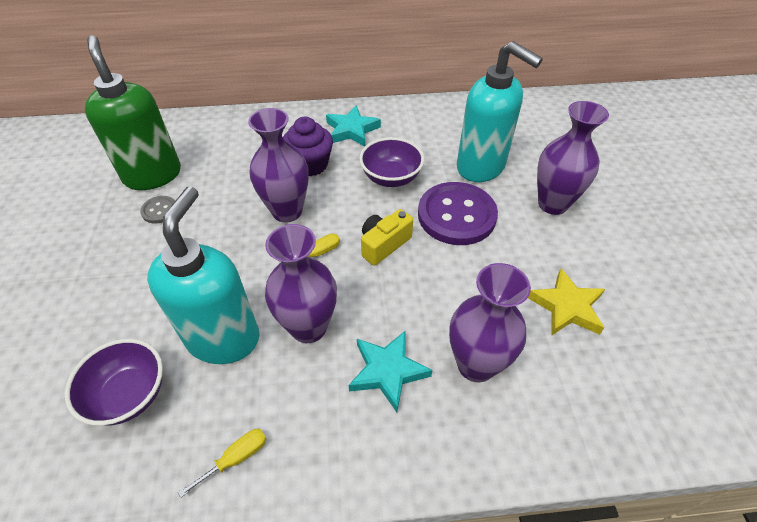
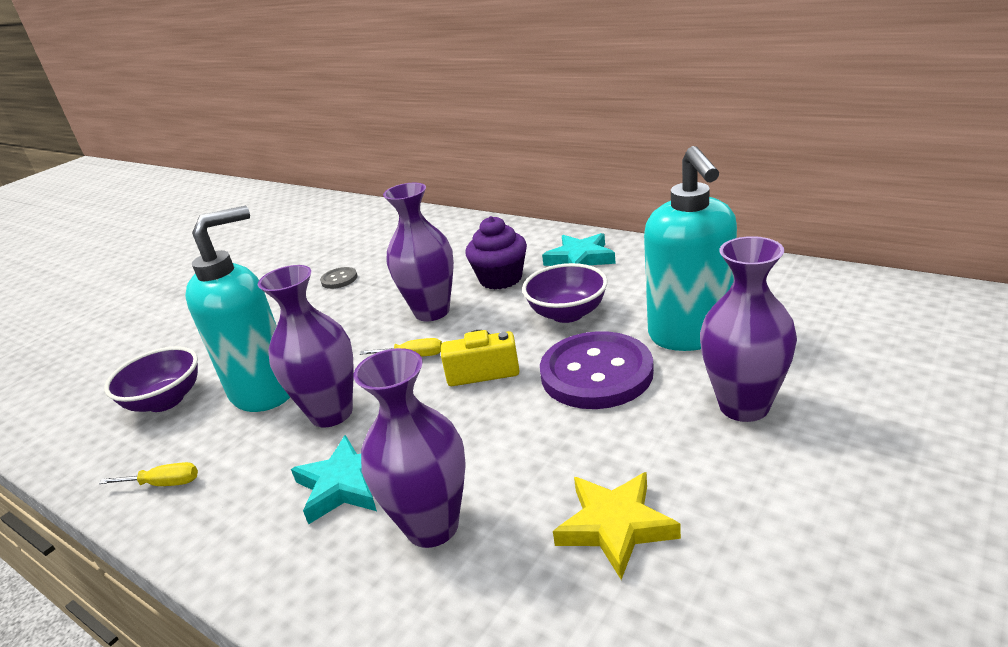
camera: 45 degrees right, 20 degrees down
green soap dispenser [85,35,181,190] -> none

